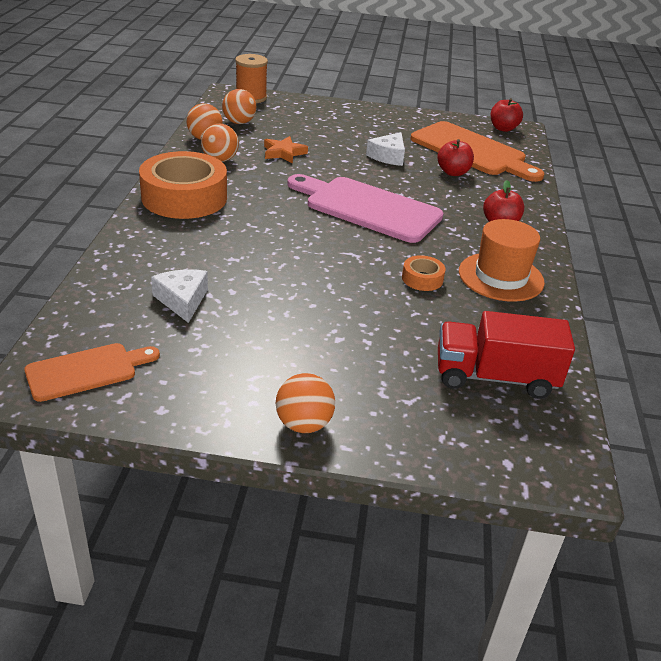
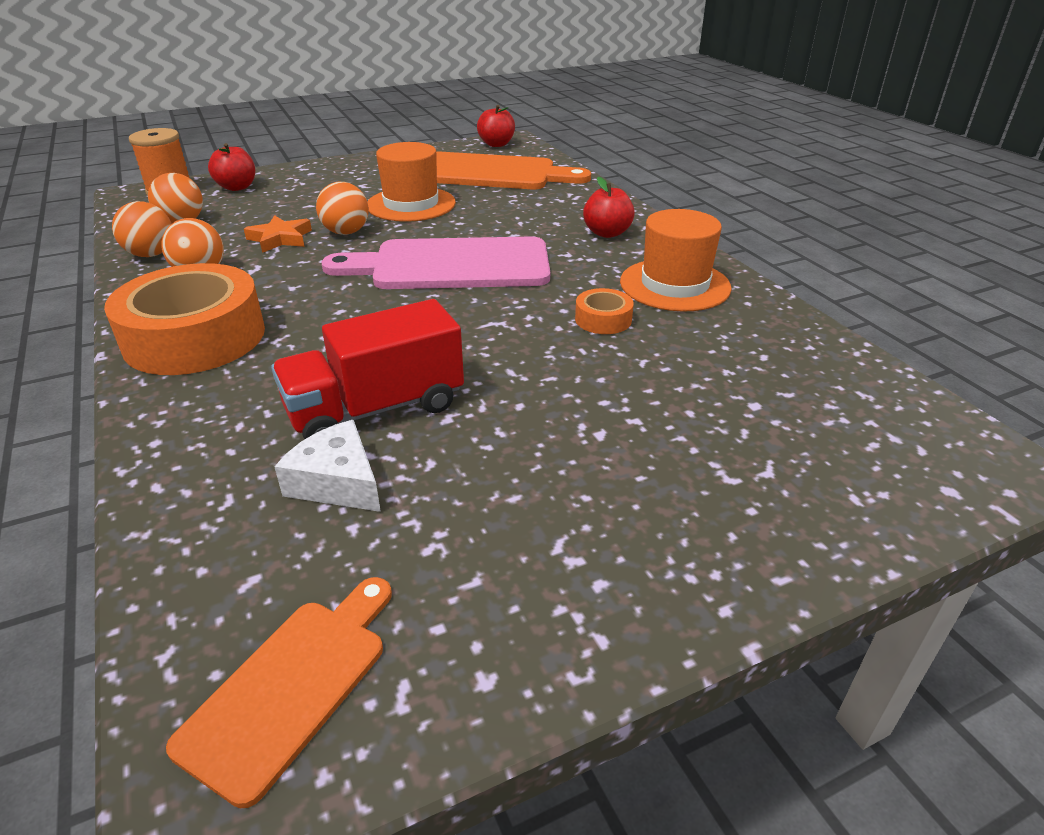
camera: 30 degrees left, 0 degrees up
orange ball [276,373,335,433] -> orange ball moved to [316,182,369,235]
white cheese [366,132,405,166] -> orange hat [367,142,456,222]
red apple [437,139,474,176] -> red apple moved to [208,143,255,191]
red truck [438,311,575,399] -> red truck moved to [271,299,464,439]

